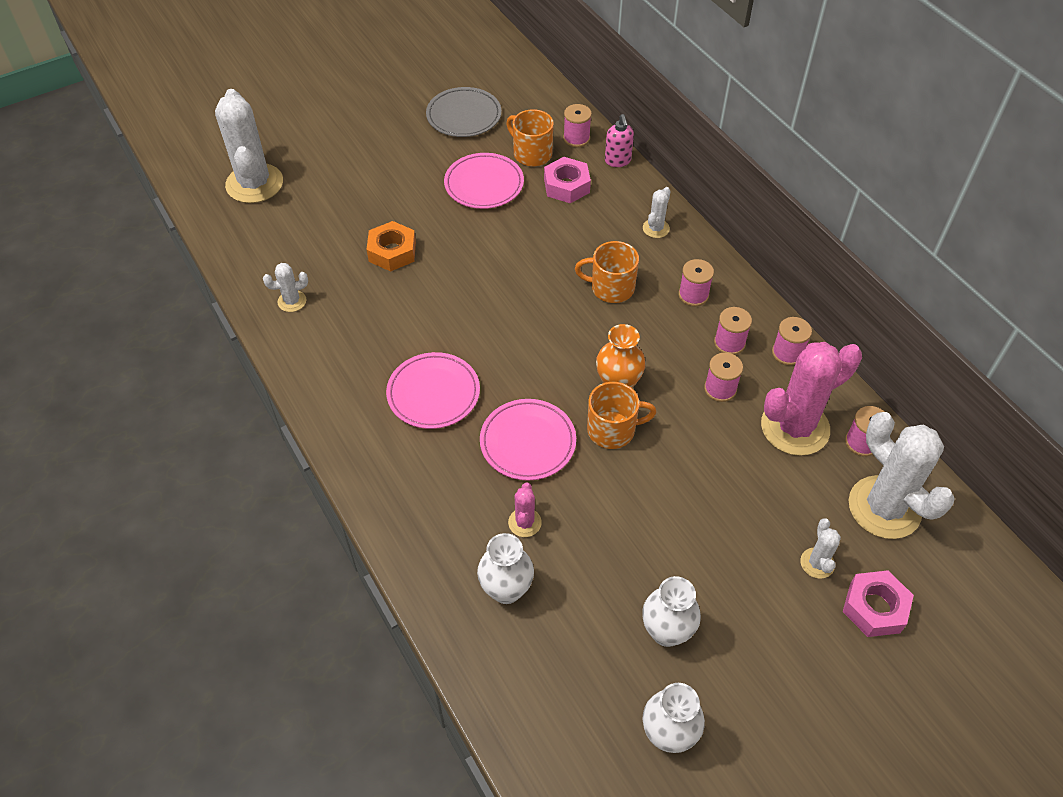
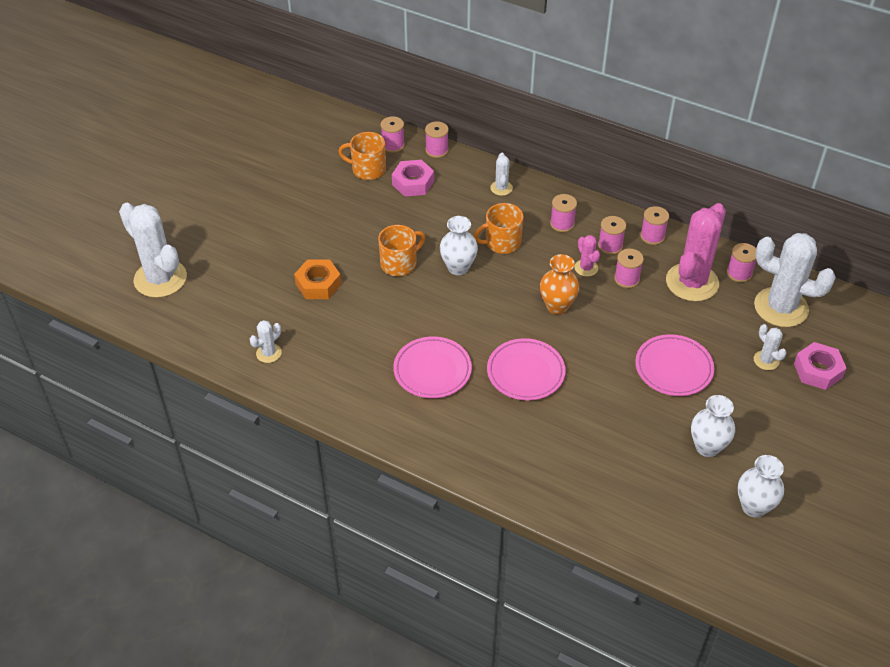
camera: 30 degrees left, 5 degrees down
grey plate [426,87,501,137] -> none
pink plate [444,153,524,209] -> pink plate moved to [635,334,715,396]
white vase [477,533,534,604] -> white vase moved to [440,216,478,275]
pink cactus [508,483,542,537] -> pink cactus moved to [574,235,600,277]
orange mug [587,382,657,449] -> orange mug moved to [378,225,425,276]
pink soap dispenser [605,114,634,167] -> pink spool [425,121,449,158]

